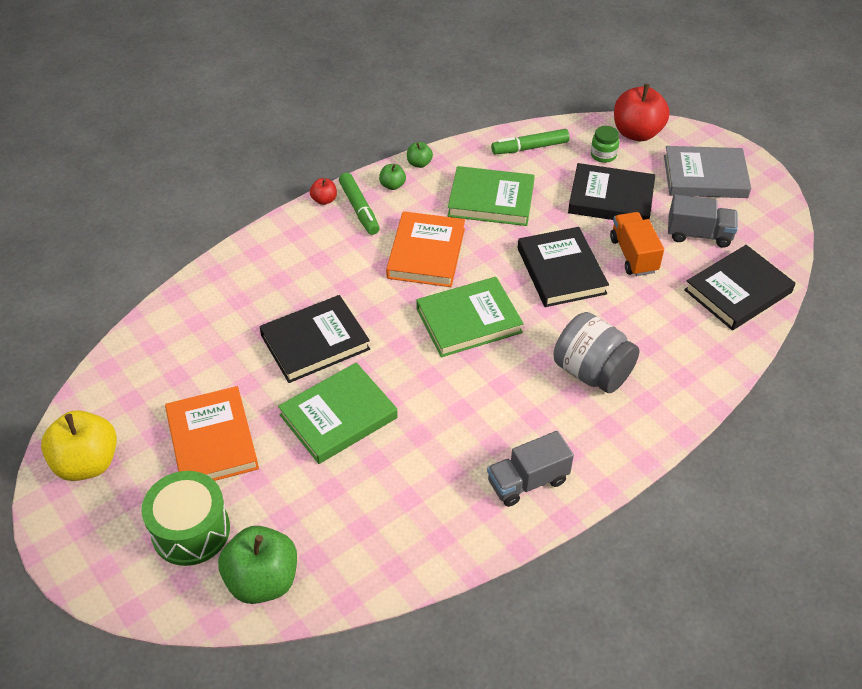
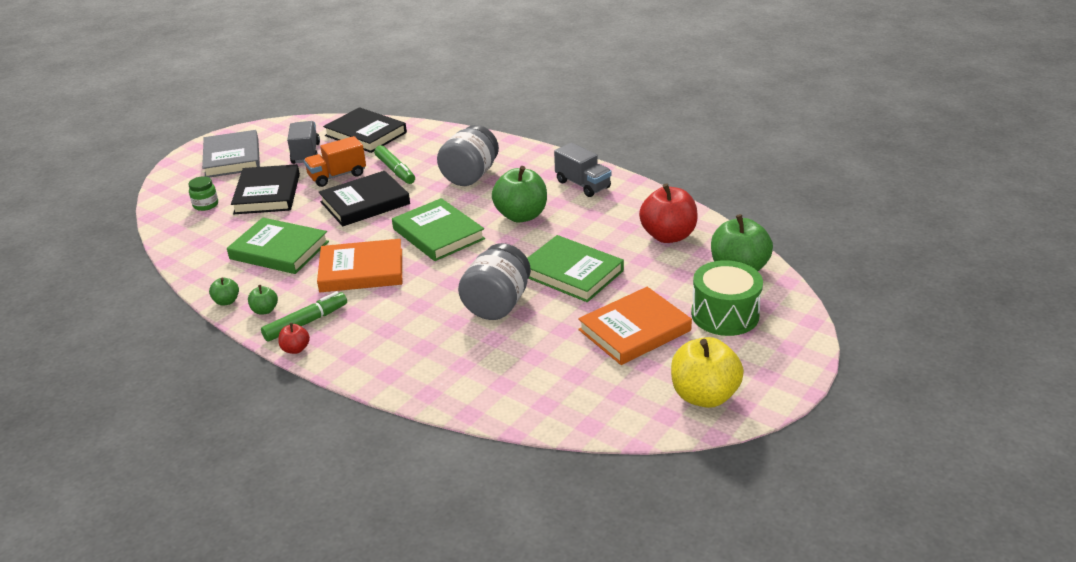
camera: 105 degrees left, 15 degrees down
black book [259,295,370,383] -> grey jar [458,243,531,320]
green book [448,166,535,226] -> green book turned 60 degrees counterclockwise [227,218,329,274]
green marker [491,129,570,154] -> green marker moved to [374,145,415,184]
red apple [614,84,670,141] -> red apple moved to [639,183,698,243]
none -> green apple [492,166,547,222]

